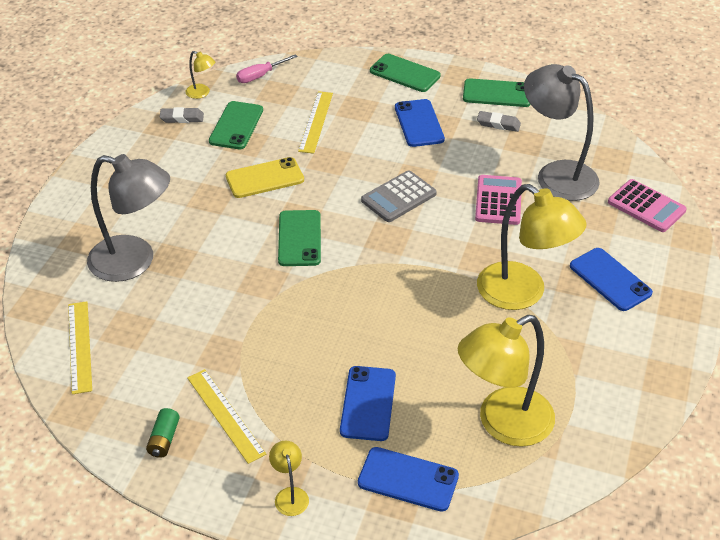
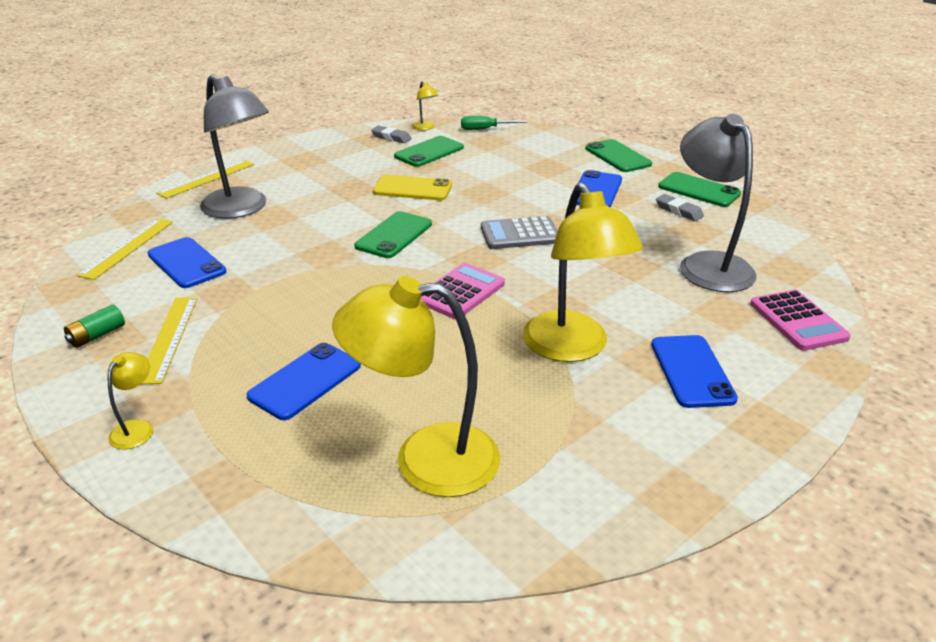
camera: 30 degrees right, 10 degrees down
pink screwdriver [236,54,298,83] -> green screwdriver [461,116,527,130]
yellow ruler [298,91,333,154] -> yellow ruler moved to [156,160,254,199]
blue phone [358,447,459,512] -> blue phone moved to [148,237,226,288]
pink calculator [475,175,522,225] -> pink calculator moved to [421,263,505,319]

